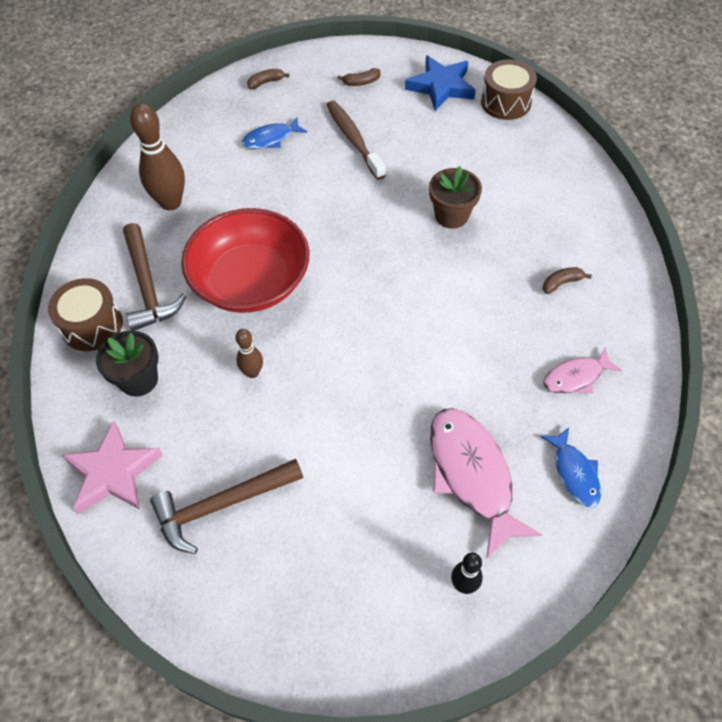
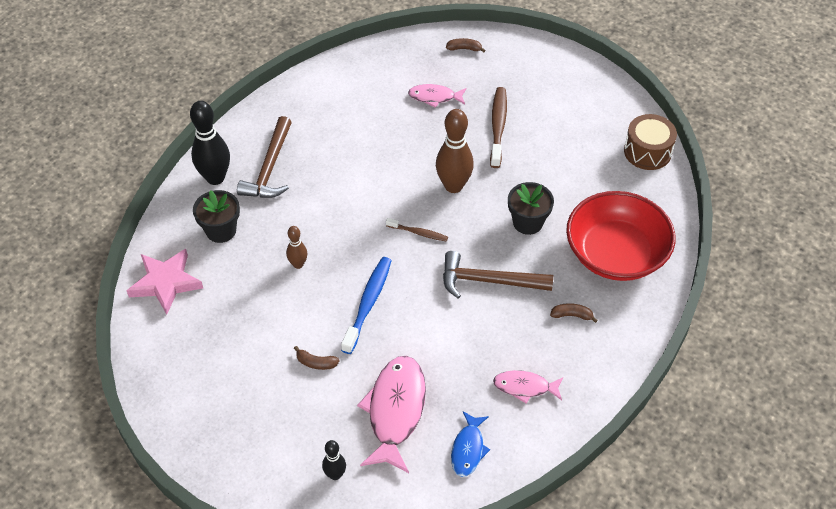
camera: 30 degrees right, 5 degrees down
brown drum [48,278,123,351] -> black bowling pin [190,101,230,185]
brown bowling pin [130,103,185,211] -> brown bowling pin moved to [436,109,474,193]
brown hammer [150,459,303,554] -> brown hammer moved to [443,251,553,299]
red bowl [181,208,309,313] -> red bowl moved to [566,191,675,281]
blue fish [242,117,307,149] -> pink fish [408,84,466,108]
brown banana [337,68,380,86] -> brown banana moved to [294,346,340,370]
blue star [405,55,476,111] -> none
brown flower pot [429,166,482,229] -> black flower pot [508,182,554,235]
none -> blue toothbrush [341,257,392,354]
none -> brown toothbrush [386,218,448,242]

